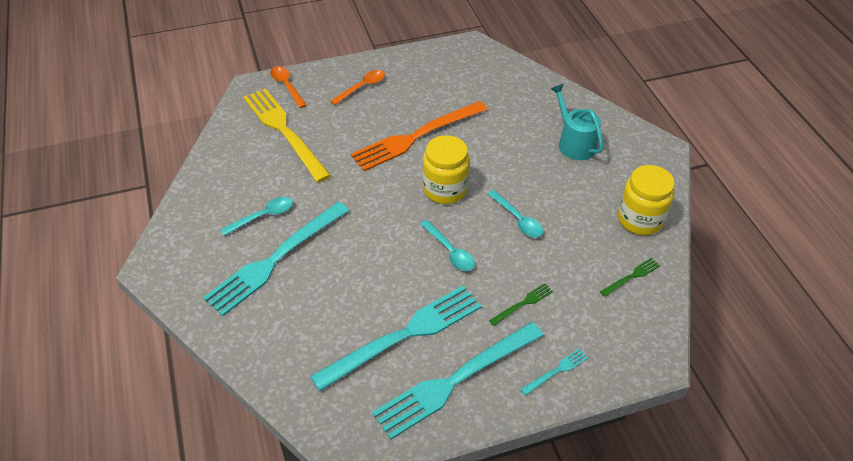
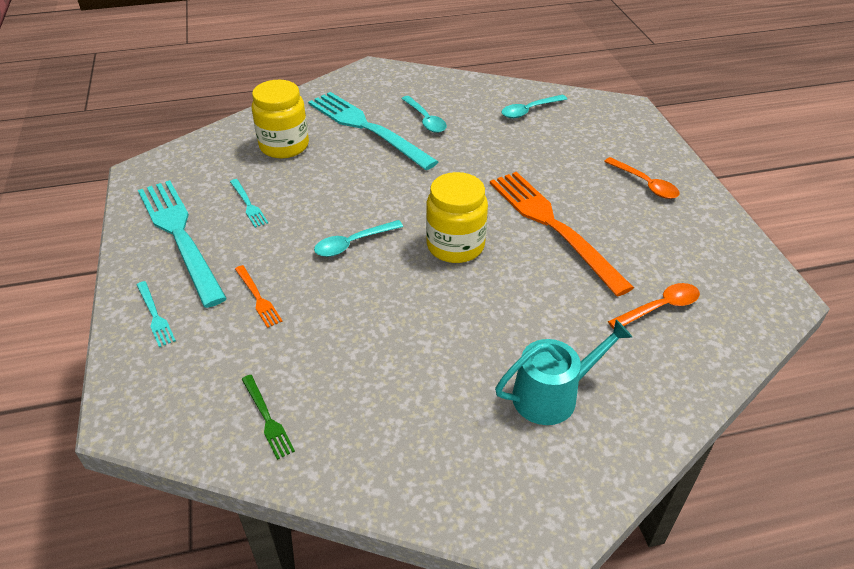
camera: 95 degrees right, 5 degrees down
yellow fork [243,88,331,183] -> none
orange spoon [270,66,307,108] -> orange spoon moved to [608,283,700,329]
turquoise fork [310,285,481,391] -> turquoise fork [230,179,268,228], size x0.42
turquoise spoon [488,190,543,238] -> turquoise spoon moved to [502,95,567,118]
green fork [489,283,553,326] -> orange fork [235,265,283,328]
yellow jar [618,165,675,235] -> yellow jar moved to [252,80,309,158]

